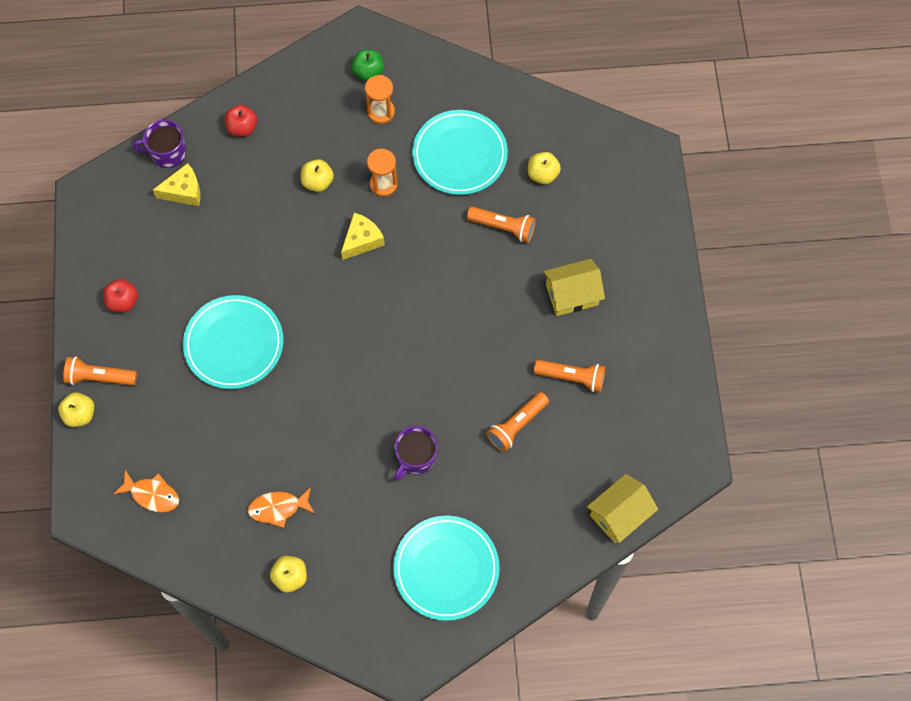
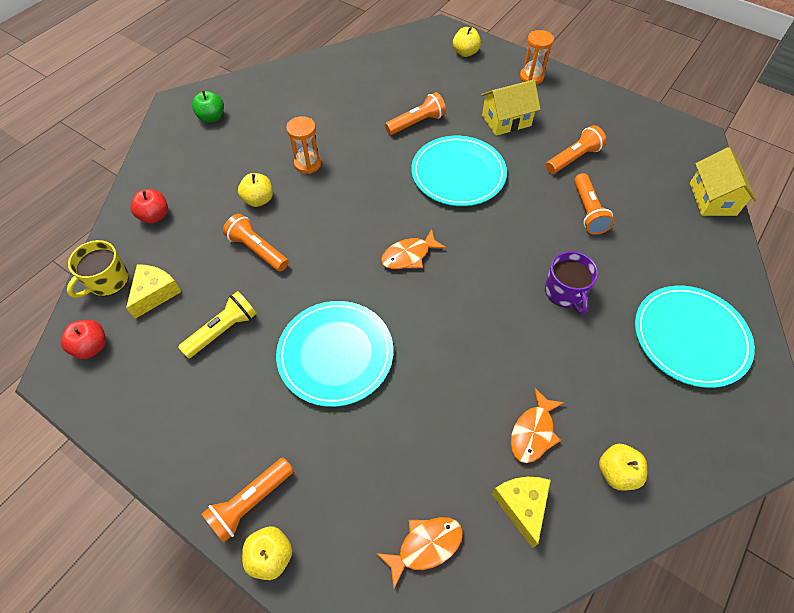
camera: 50 degrees left, 10 degrees down
red apple [103,279,138,312] -> red apple moved to [61,320,106,359]
purple mug [133,120,186,168] -> yellow mug [67,240,129,298]
yellow cheese [341,213,385,260] -> yellow cheese moved to [492,477,551,548]
orange hourglass [365,75,395,124] -> orange hourglass moved to [520,30,554,84]
turquoise plate [412,110,508,195] -> turquoise plate moved to [411,136,507,206]
yellow apple [528,152,561,184] -> yellow apple moved to [453,27,481,57]
yellow house [543,259,605,316] -> yellow house turned 45 degrees clockwise [481,80,541,136]
none -> yellow flashlight [178,291,257,359]
none -> orange flashlight [223,214,289,272]
none -> orange fish [381,229,446,269]

